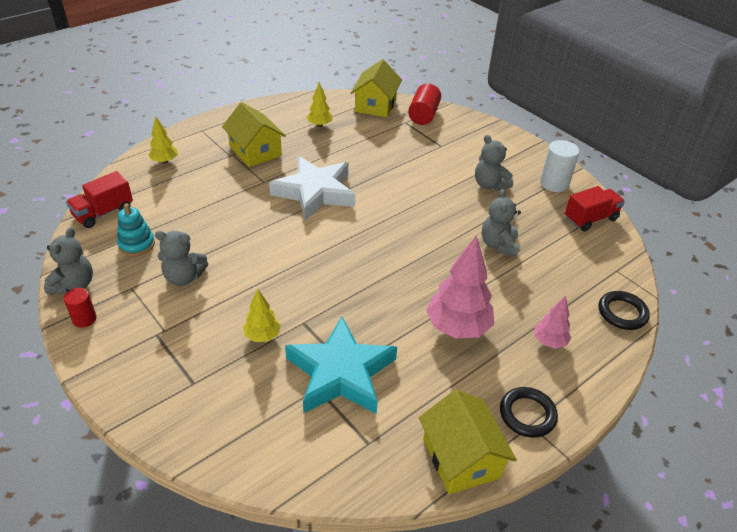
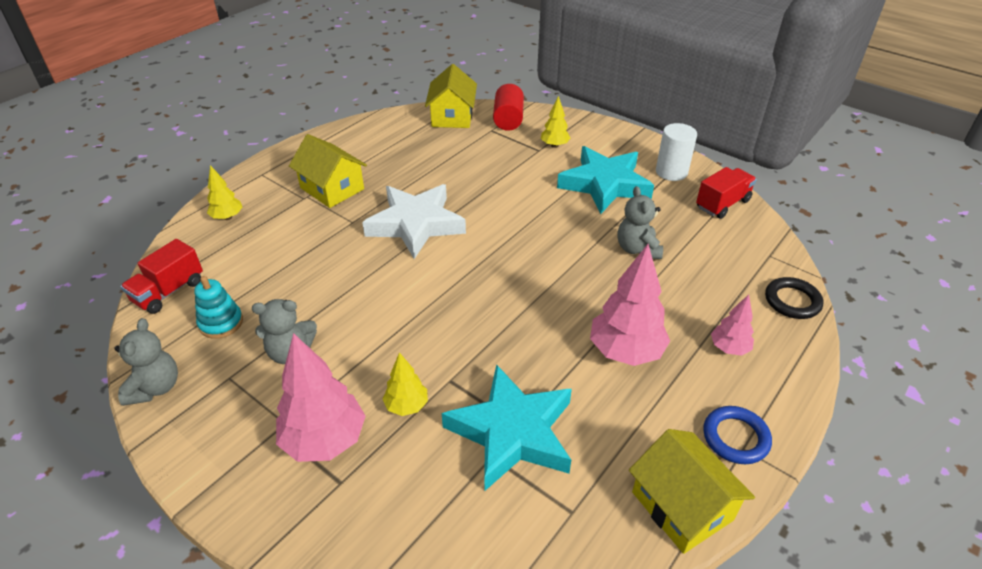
camera: 10 degrees left, 0 degrees up
red cylinder [64,288,97,327] -> none
yellow tree [306,82,332,127] -> yellow tree moved to [541,96,571,148]
grey teddy bear [475,135,513,191] -> turquoise star [557,146,654,214]
black ring [500,387,558,438] -> blue ring [703,406,772,464]
none -> pink tree [276,333,366,462]

